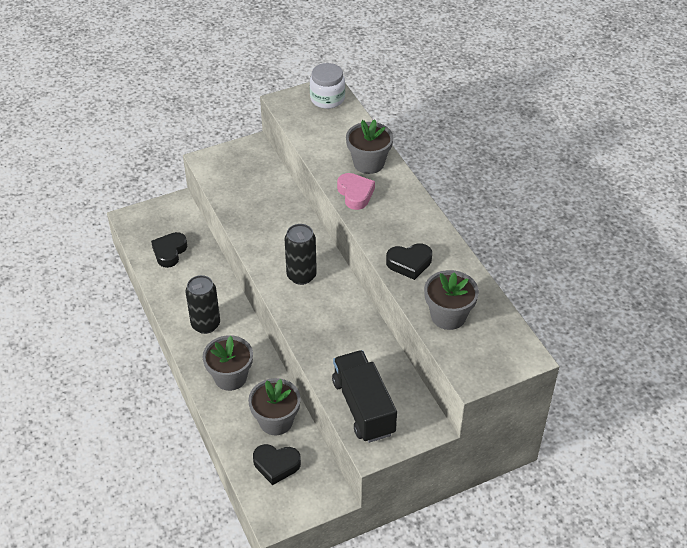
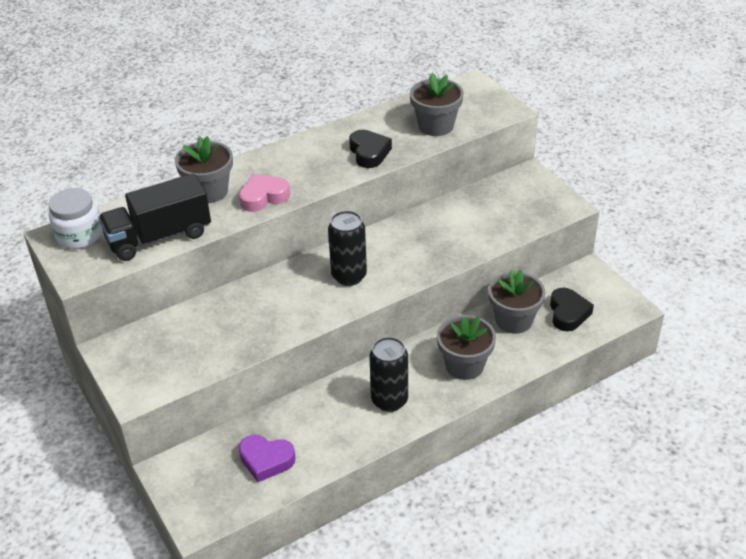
camera: 95 degrees left, 5 degrees down
black heart [151,232,187,268] -> purple heart [239,435,296,482]
black truck [332,350,397,443] -> black truck moved to [98,173,211,261]

